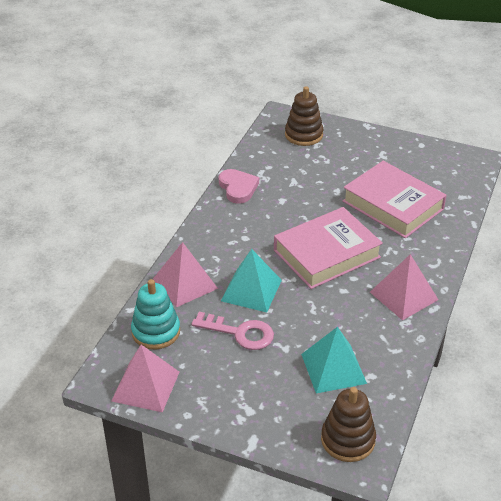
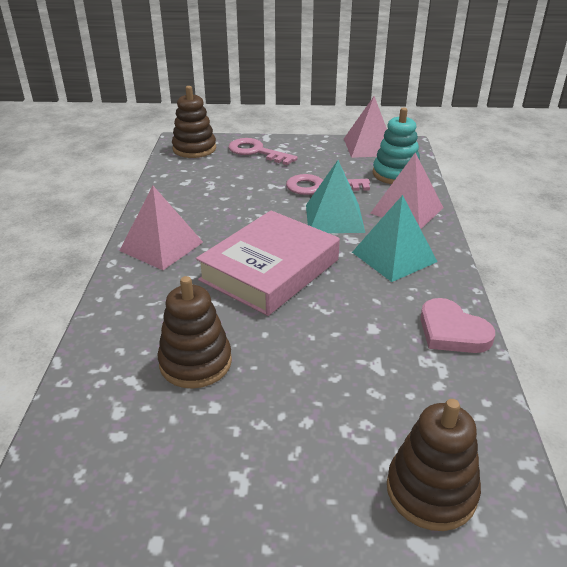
camera: 160 degrees right, 5 degrees down
turquoise pyramid [301,327,367,393] -> turquoise pyramid moved to [352,195,438,282]
pink book [342,161,447,238] -> brown stacking toy [157,276,232,389]
none -> pink key [228,138,298,165]

